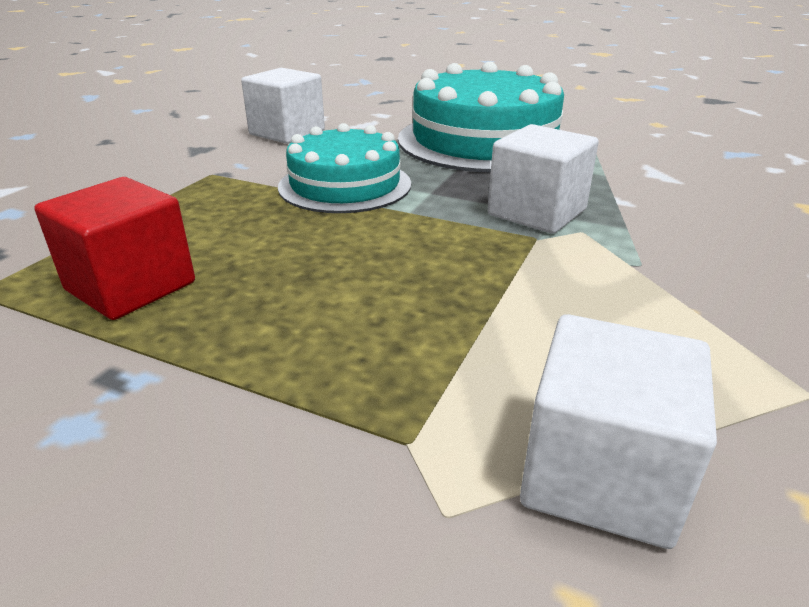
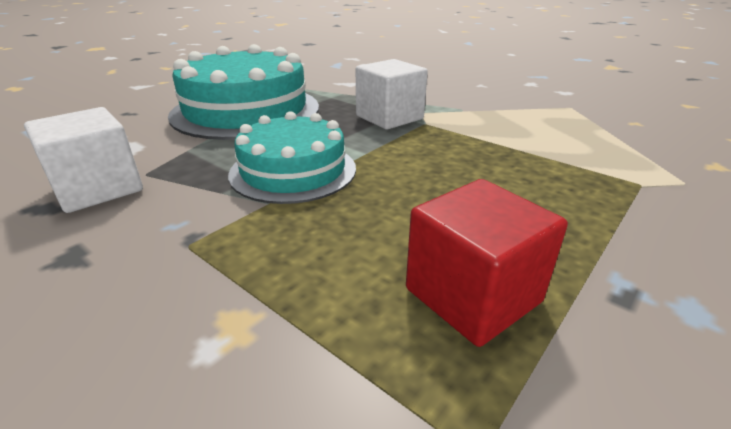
camera: 75 degrees left, 0 degrees up
white cube [520,314,717,549] -> none

